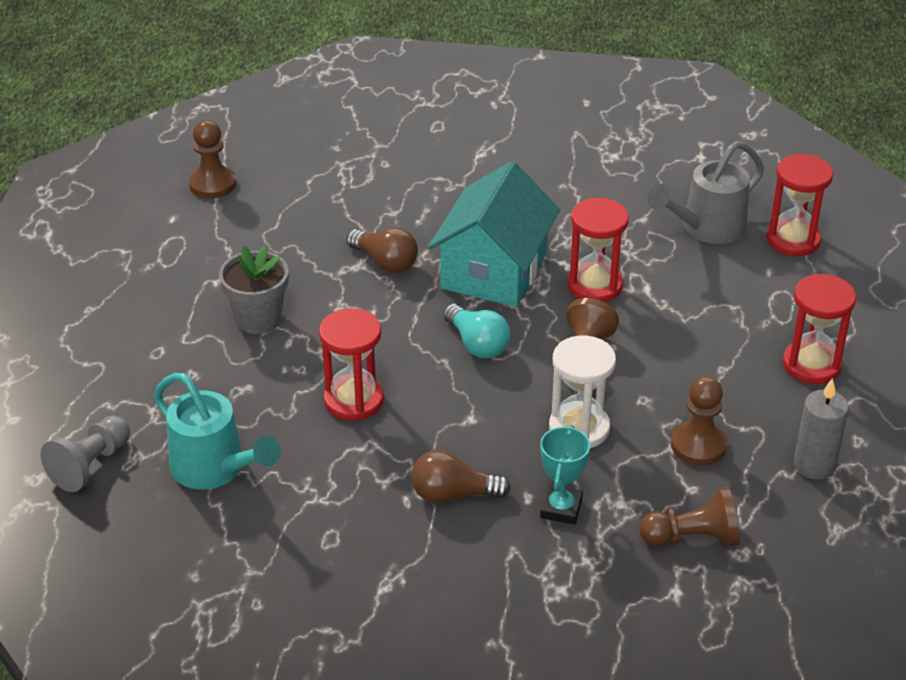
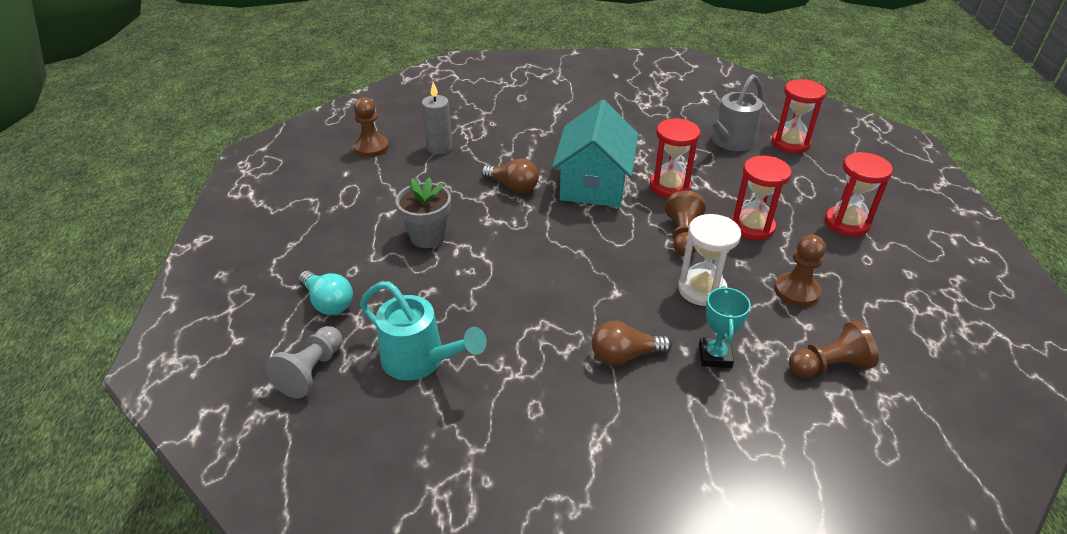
camera: 10 degrees left, 0 degrees up
red hourglass [319,308,384,421] -> red hourglass moved to [731,156,792,240]
turquoise light bulb [443,304,510,359] -> turquoise light bulb moved to [298,271,353,315]
grey candle [794,378,849,480] -> grey candle moved to [422,82,452,154]

